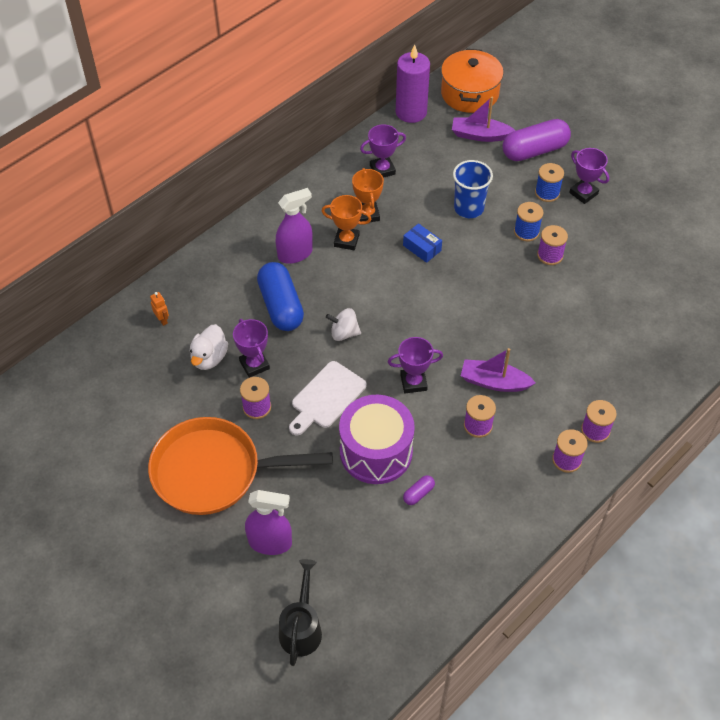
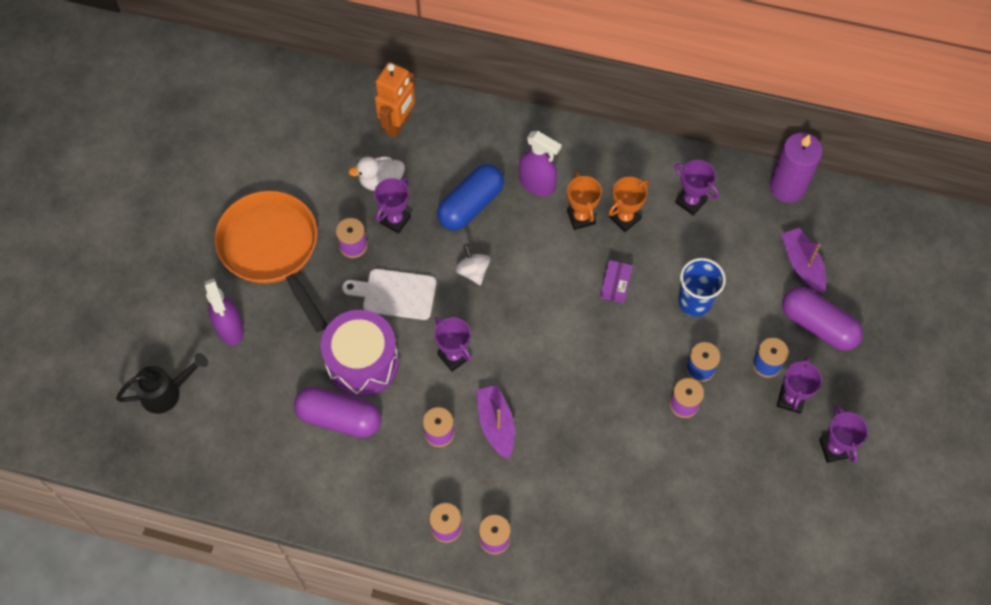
camera: 60 degrees right, 10 degrees up
orange robot [150,292,169,326] -> orange robot [375,62,415,138], size x2.30
blue box [403,223,442,263] -> purple box [600,260,633,304]
purple capsule [403,475,435,505] -> purple capsule [294,387,381,438], size x2.34
orange pot [441,49,504,113] -> none
none -> purple trophy [819,406,868,463]

